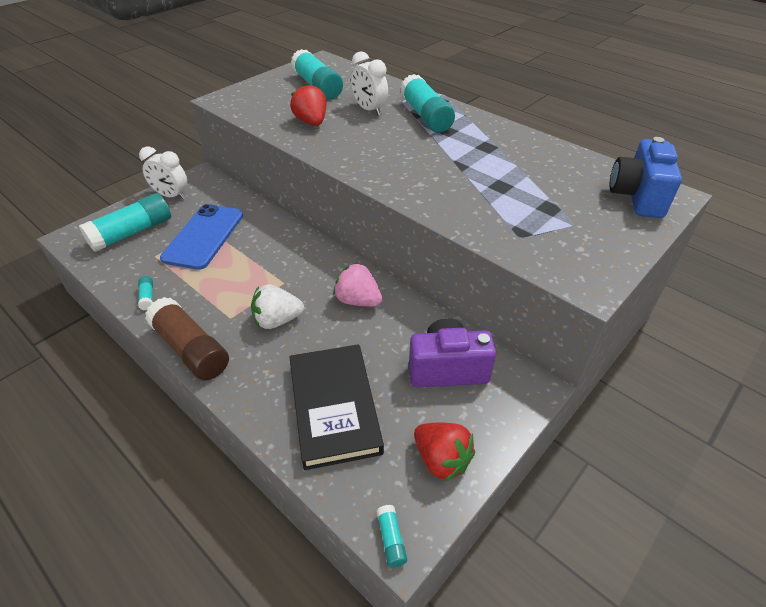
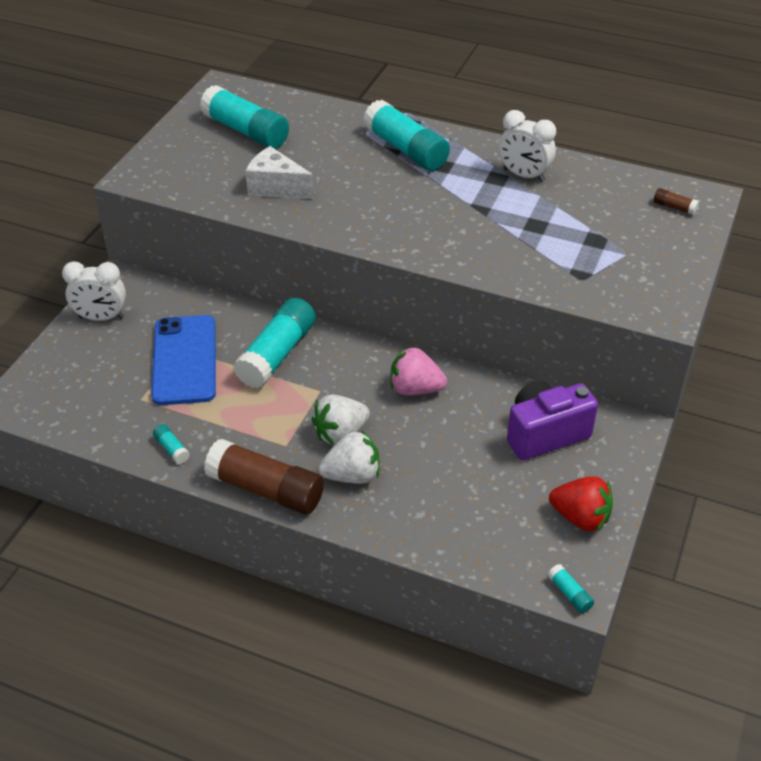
camera: 20 degrees left, 0 degrees up
turquoise glue stick [79,193,171,252] -> turquoise glue stick moved to [233,297,316,388]
black book [289,344,384,470] -> none
red strawberry [290,83,327,126] -> white cheese [246,146,314,199]
white clock [351,51,388,116] -> white clock moved to [498,110,556,182]
blue camera [610,137,682,218] -> brown glue stick [654,188,699,215]
none -> white strawberry [318,431,380,484]

